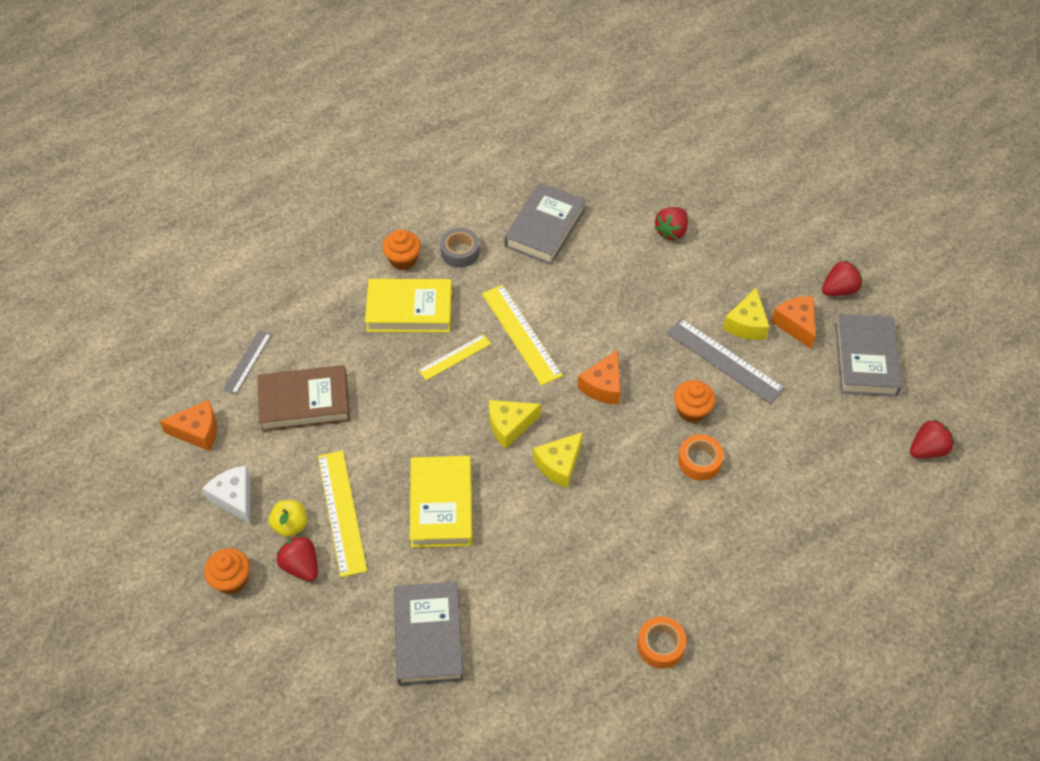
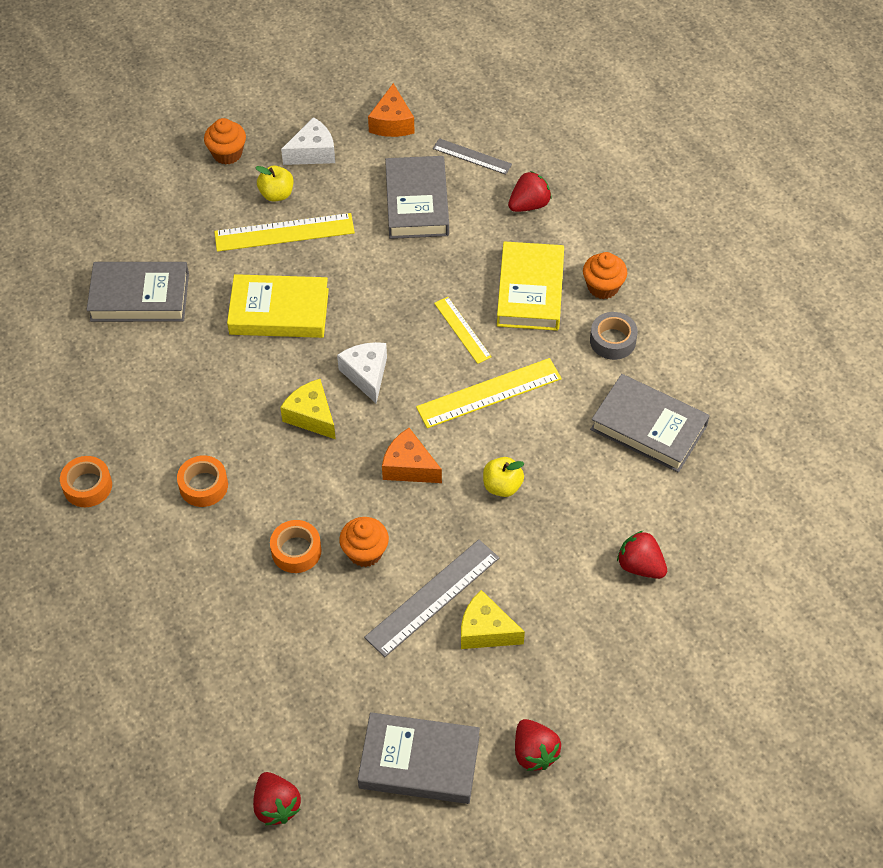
camera: 95 degrees right, 0 degrees up
brown book [258,365,350,432] -> grey book [385,156,449,239]
red strawberry [277,535,318,581] -> red strawberry moved to [508,171,552,212]
yellow cheese [489,400,541,449] -> white cheese [337,342,387,403]
orange cheese [771,296,816,349] -> none
none -> orange tape [177,455,228,507]
none -> yellow apple [483,457,524,497]

